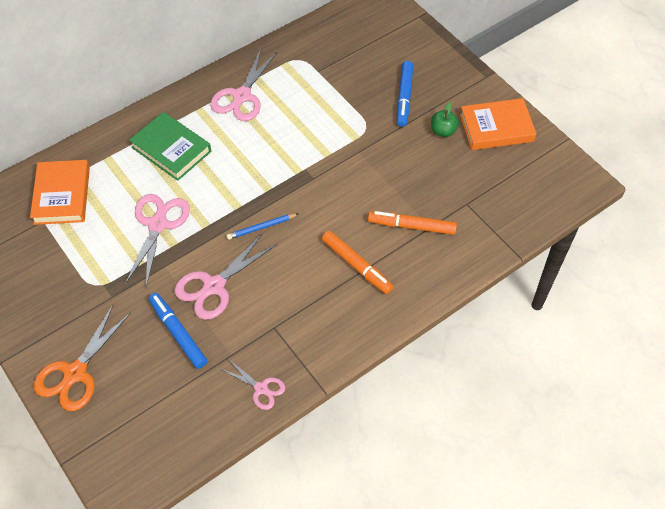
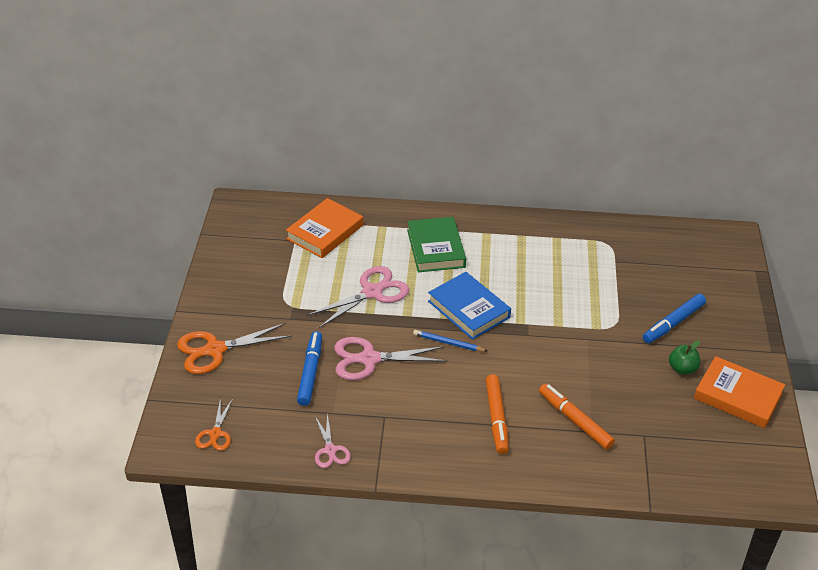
camera: 40 degrees right, 15 degrees down
pink scissors [210,49,278,121] -> none
none -> orange scissors [195,398,233,451]
none -> blue book [428,272,511,340]

